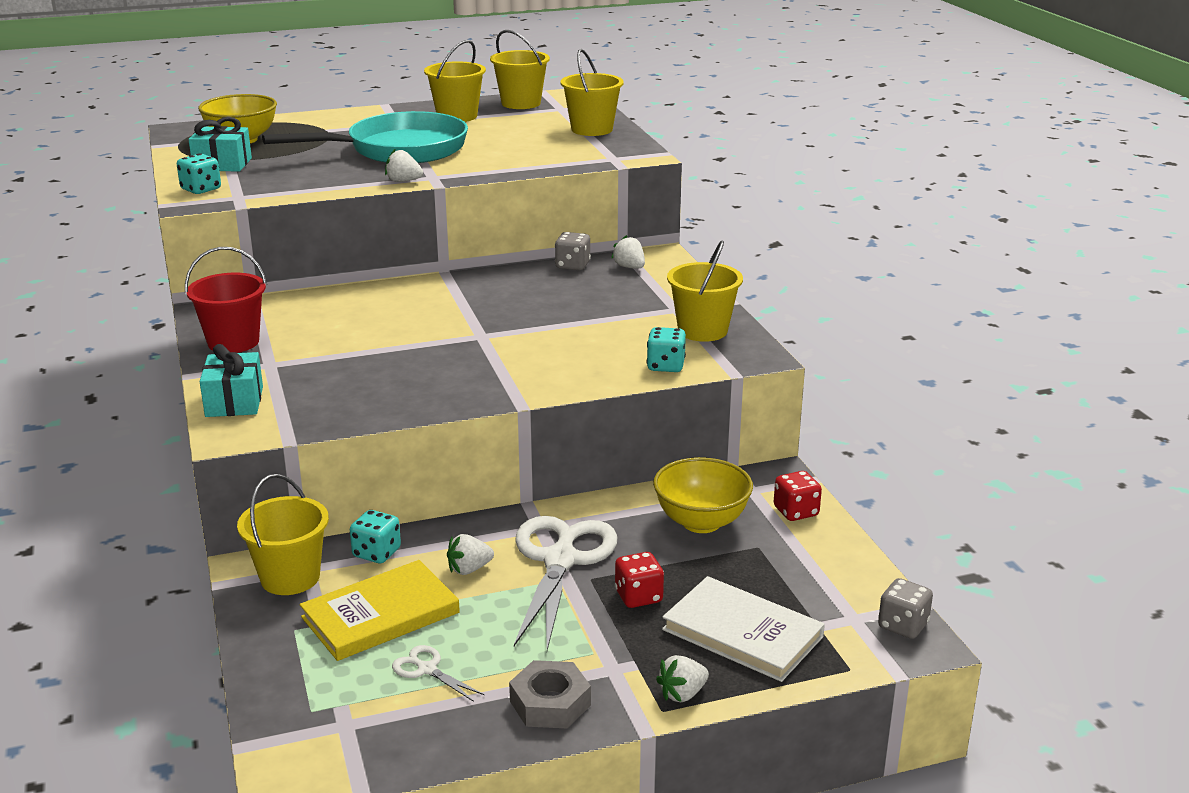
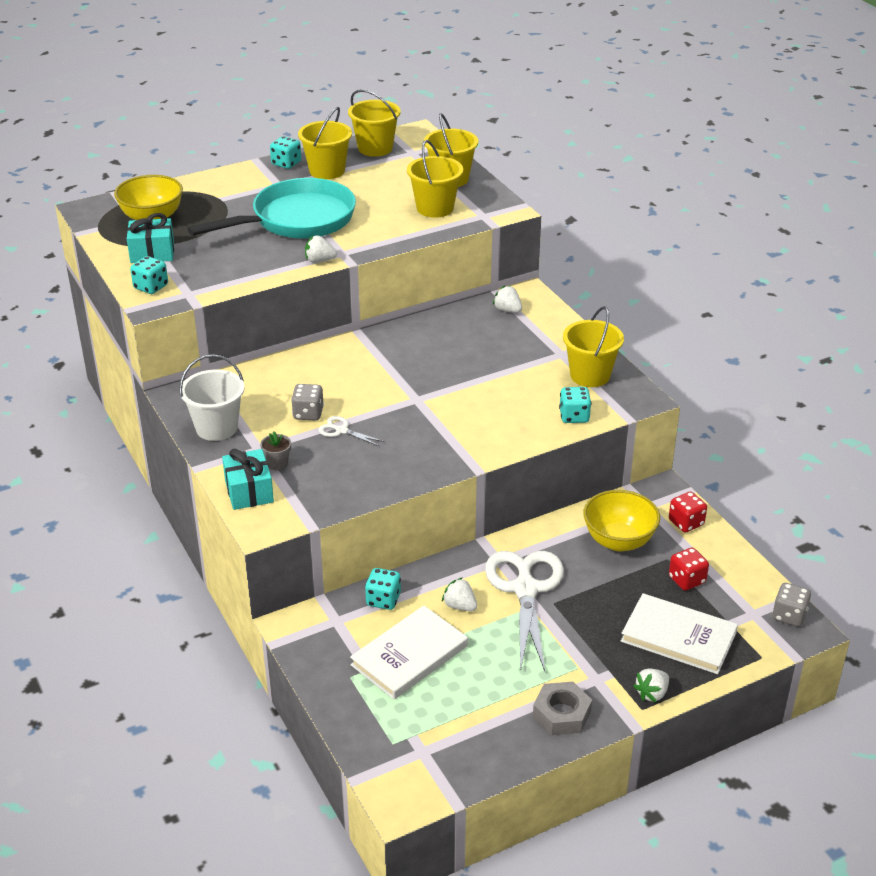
camera: 10 degrees left, 10 degrees up
red bucket [185,247,267,353] -> white bucket [179,354,245,441]
yellow bucket [237,474,329,595] -> yellow bucket moved to [407,140,463,218]
yellow book [300,560,460,661] -> white book [350,605,468,700]
white scissors [392,645,485,702] -> white scissors moved to [318,416,385,447]
white strawberry [447,534,494,575] -> white strawberry turned 75 degrees clockwise [442,577,477,611]
grey dice [555,232,591,270] -> grey dice moved to [291,384,324,421]
red dice [615,552,664,608] -> red dice moved to [669,548,709,591]
none -> grey flower pot [260,431,291,470]
none -> turquoise dice [270,136,301,169]

